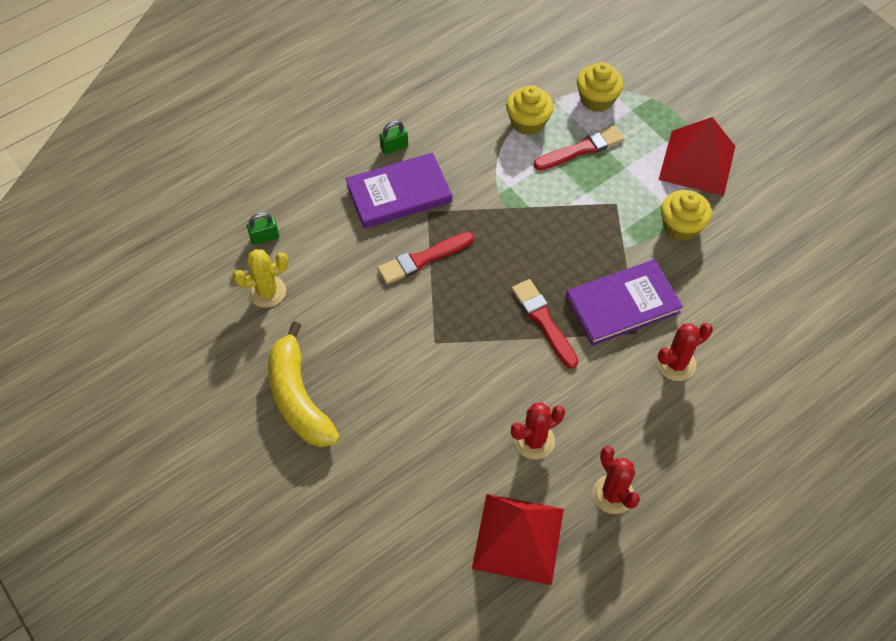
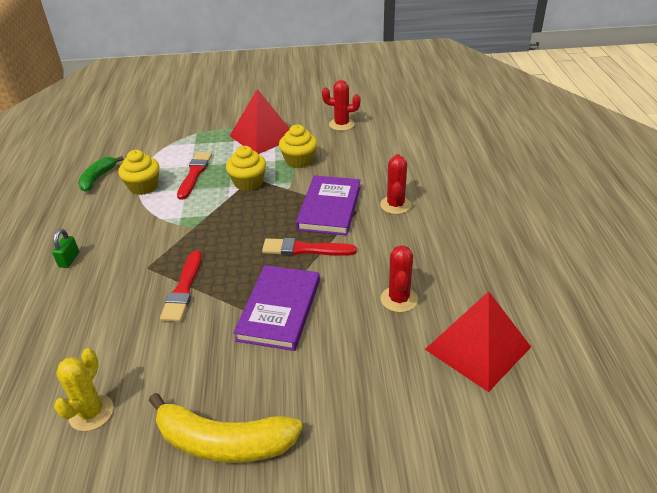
camera: 55 degrees left, 20 degrees down
green padlock [247,212,279,245] -> none
purple book [346,153,452,229] -> purple book moved to [233,265,320,351]
yellow cupcake [577,62,624,112] -> yellow cupcake moved to [226,146,266,191]
red cactus [592,446,640,514] -> red cactus moved to [322,80,360,131]
none -> green banana [78,156,124,192]

